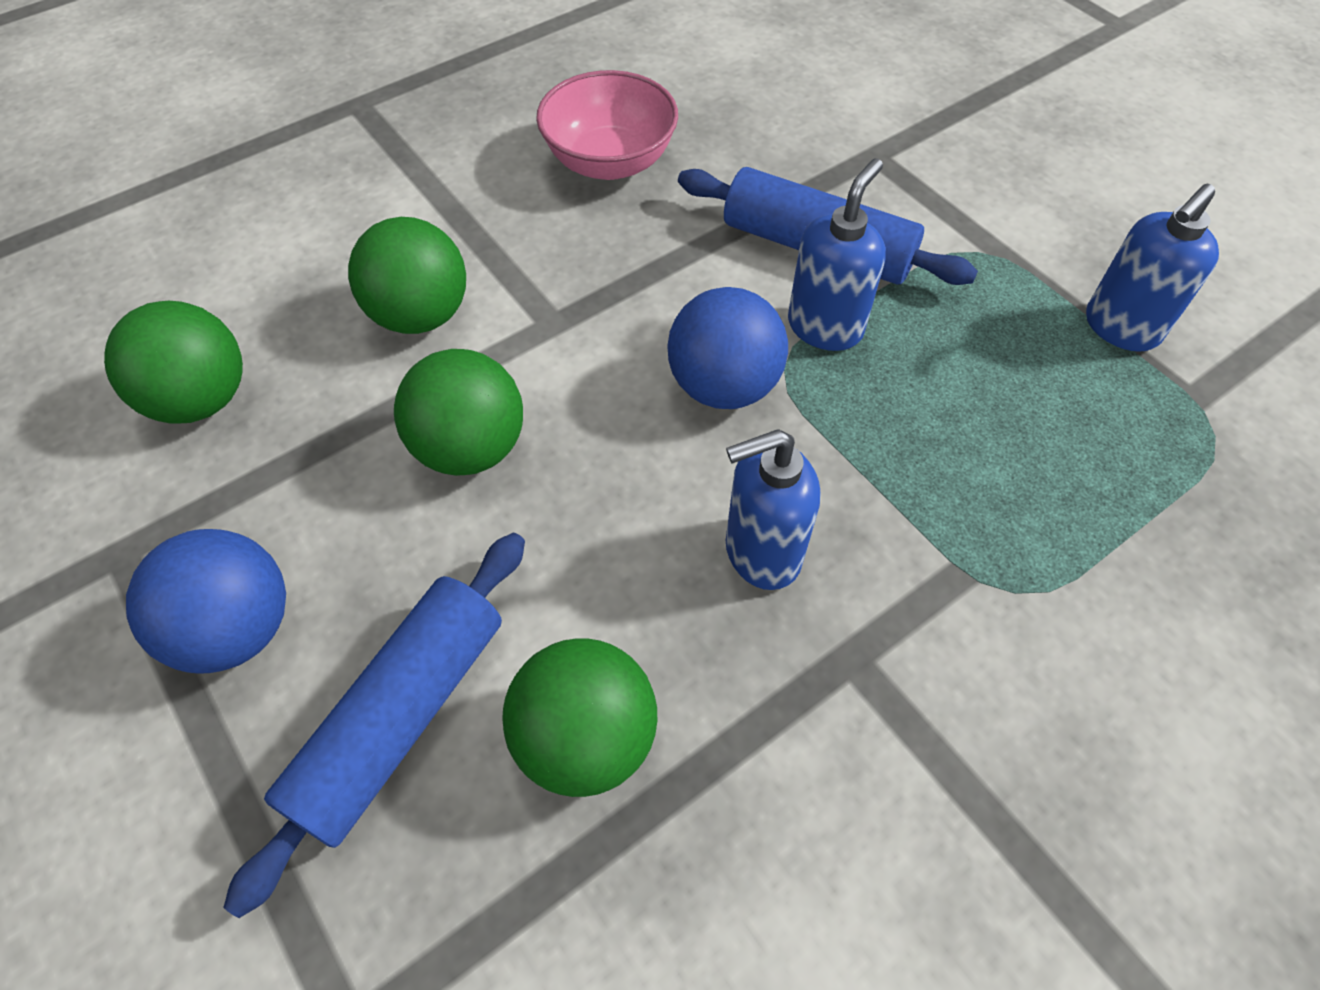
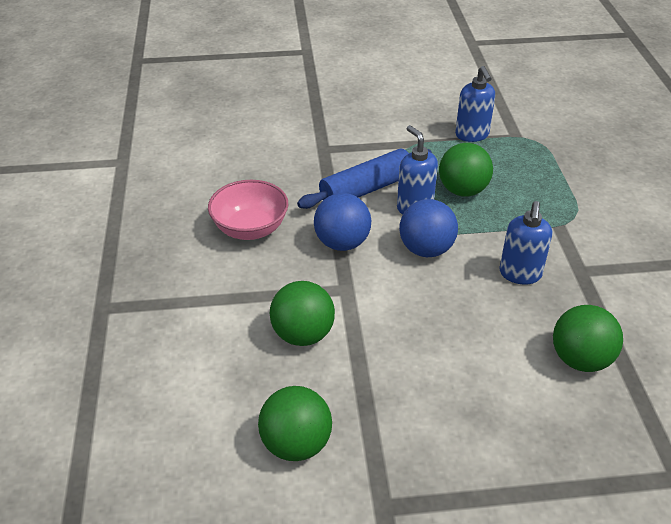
camera: 60 degrees left, 15 degrees down
blue ball [126,529,286,674] -> blue ball moved to [314,193,371,251]
blue rolling pin [223,533,525,918] -> none
green ball [394,349,523,476] -> green ball moved to [439,143,493,197]

